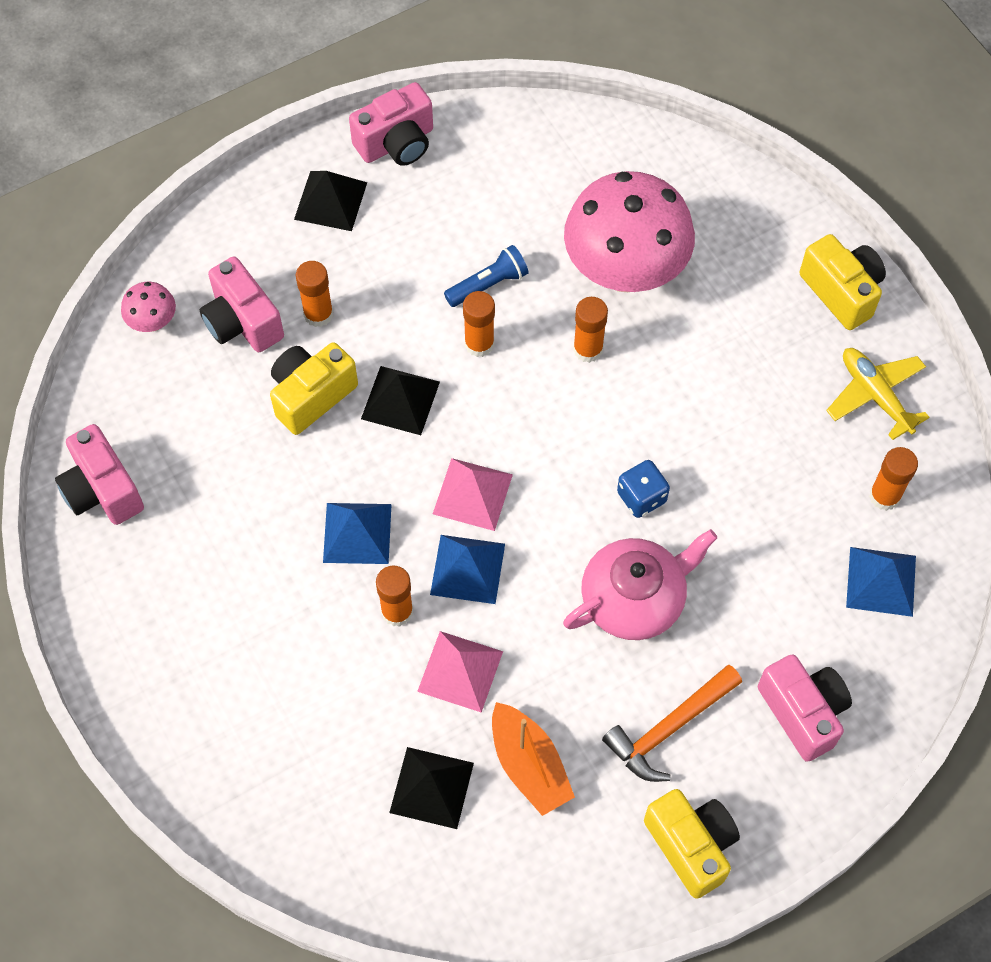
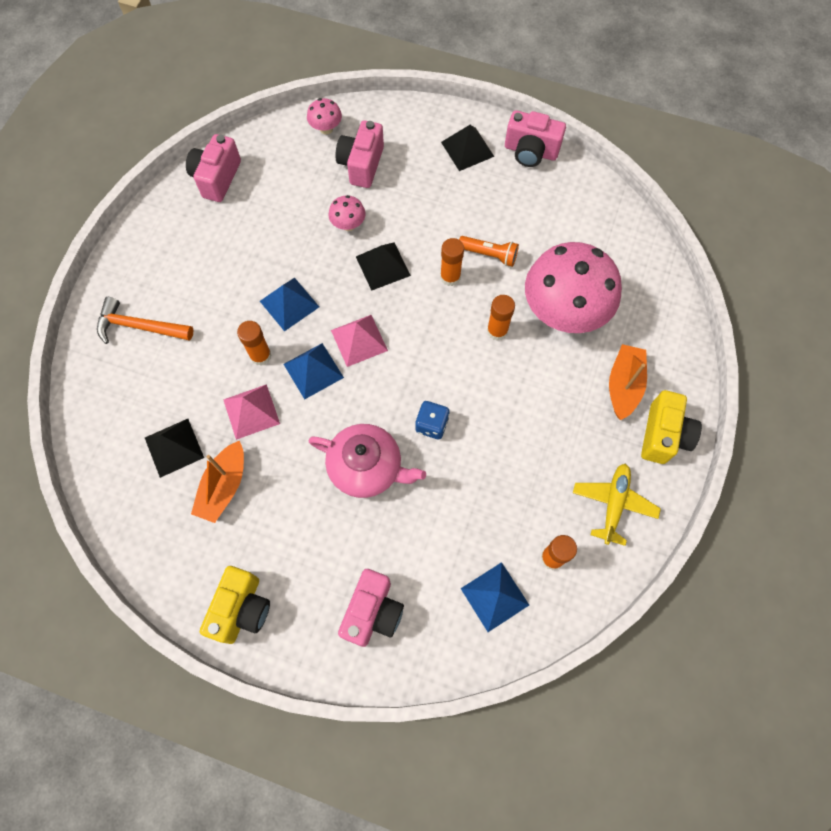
camera: 50 degrees right, 5 degrees up
yellow camera [270,342,358,435] -> pink mushroom [328,195,366,231]
orange glue stick [296,261,333,327] -> none
blue flashlight [444,245,529,307] -> orange flashlight [459,236,519,267]
orange hammer [602,665,742,782] -> orange hammer moved to [97,297,194,344]
none -> orange boat [609,344,647,420]

